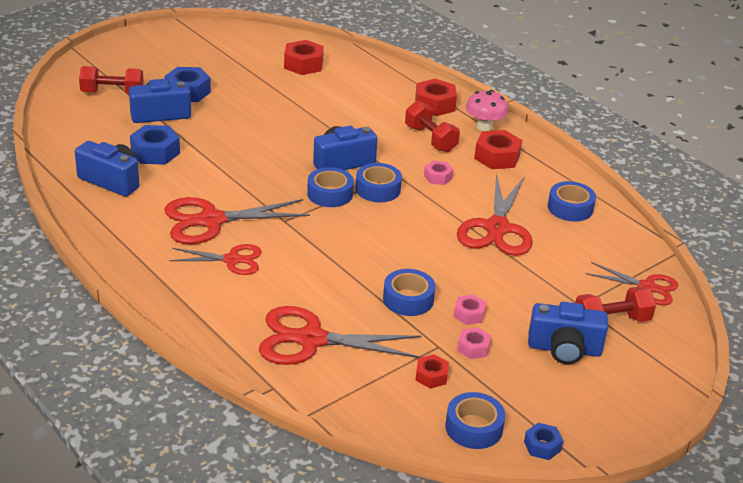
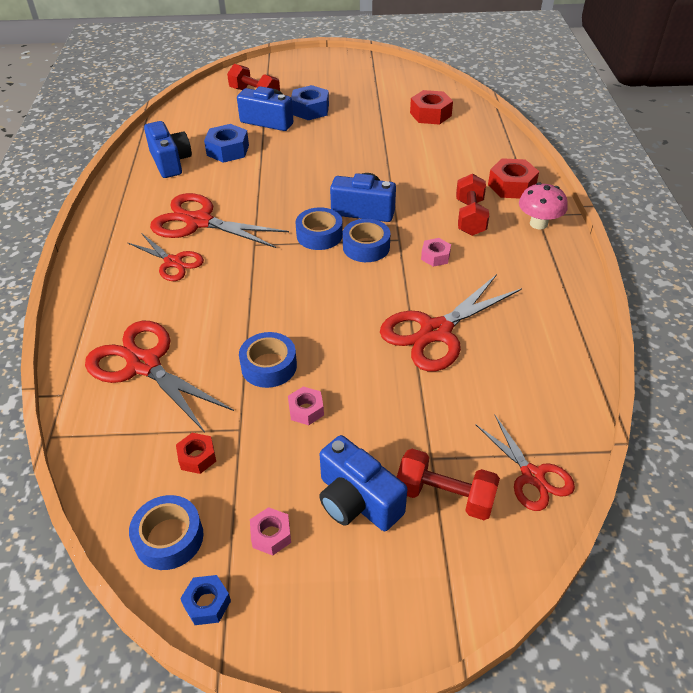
camera: 40 degrees right, 10 degrees up
pink nut [457,327,491,359] -> pink nut moved to [250,507,291,555]
red nut [474,130,522,169] -> none
blue tape [548,181,596,222] -> none

